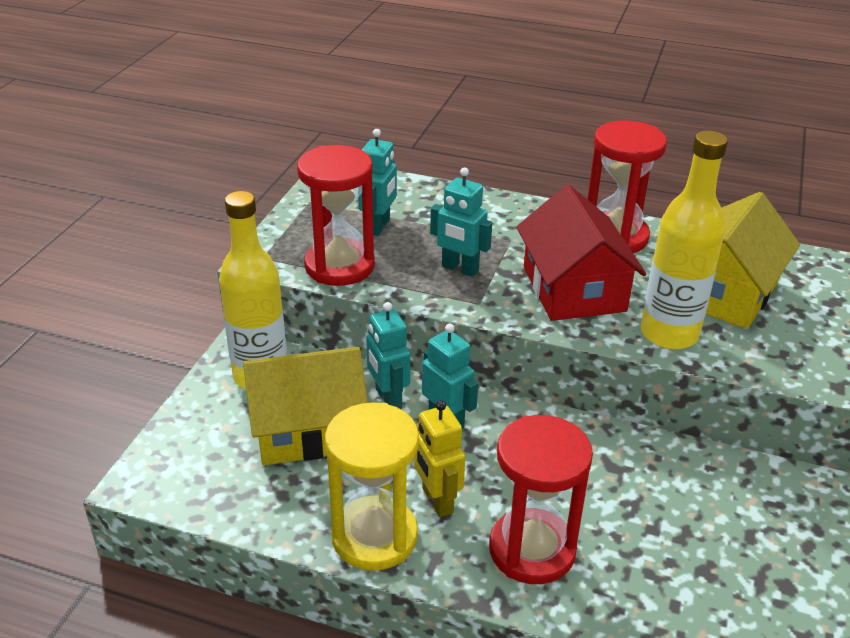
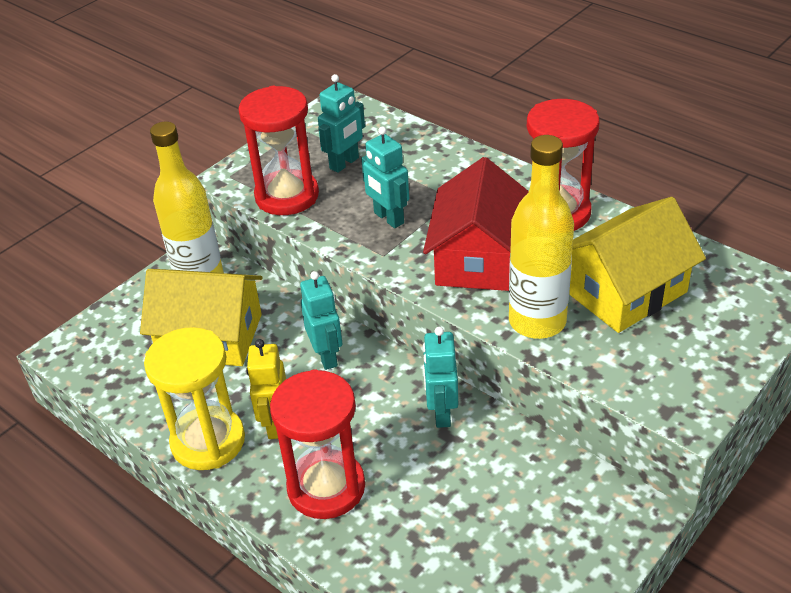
camera: 25 degrees right, 5 degrees up
turquoise robot [366,302,410,409] -> turquoise robot moved to [423,327,458,428]

